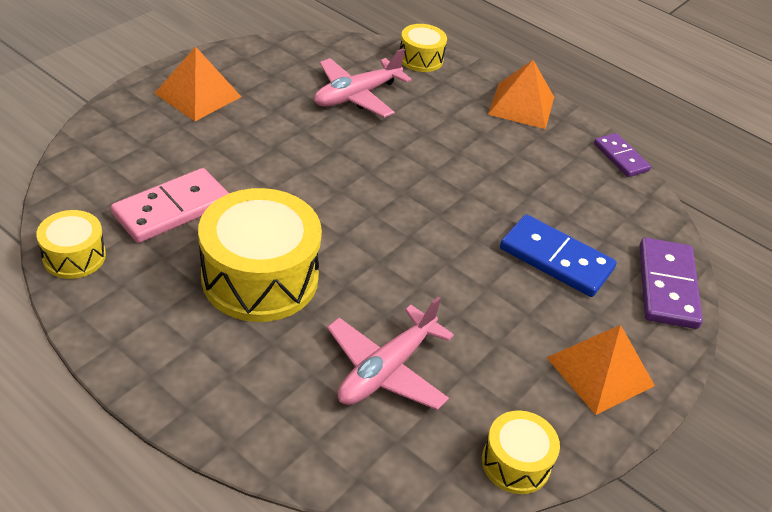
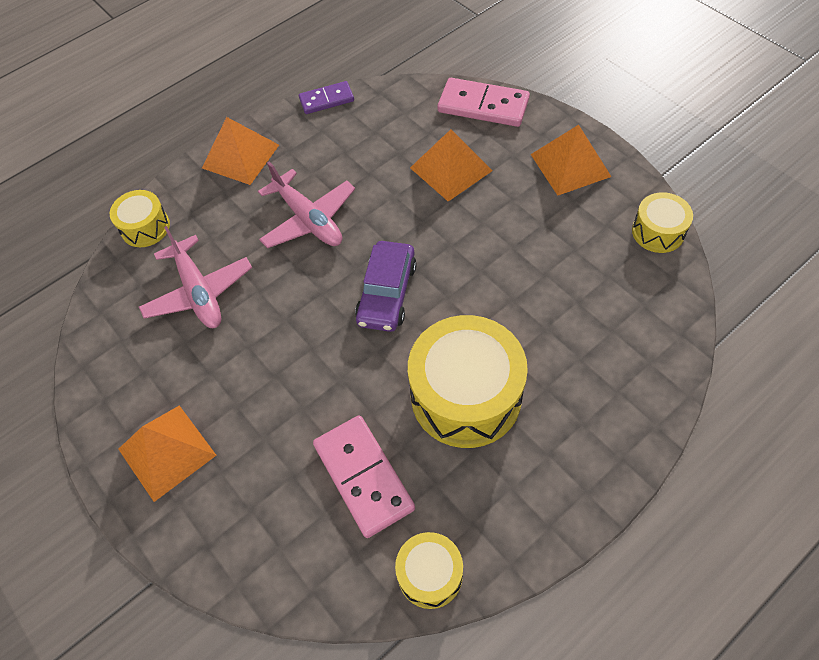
camera: 70 degrees left, 15 degrees up
pink plane [327,296,454,410] -> pink plane moved to [258,162,355,248]
blue domino [500,214,617,297] -> orange pyramid [410,129,492,202]
purple domino [639,237,703,329] -> pink domino [438,78,530,127]
none -> purple car [355,241,417,332]

